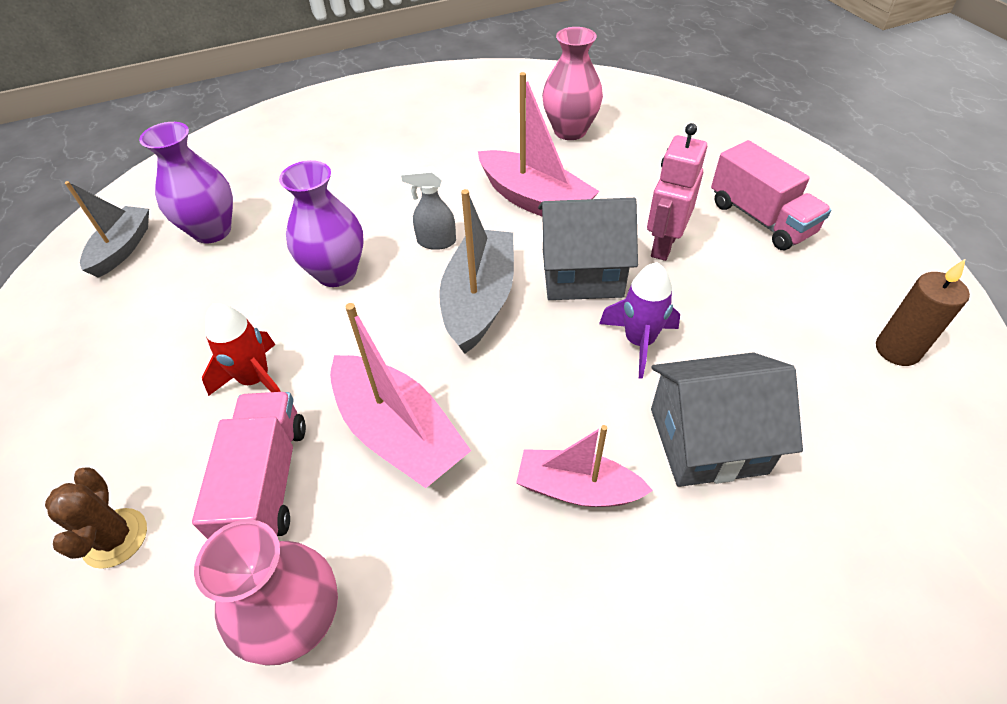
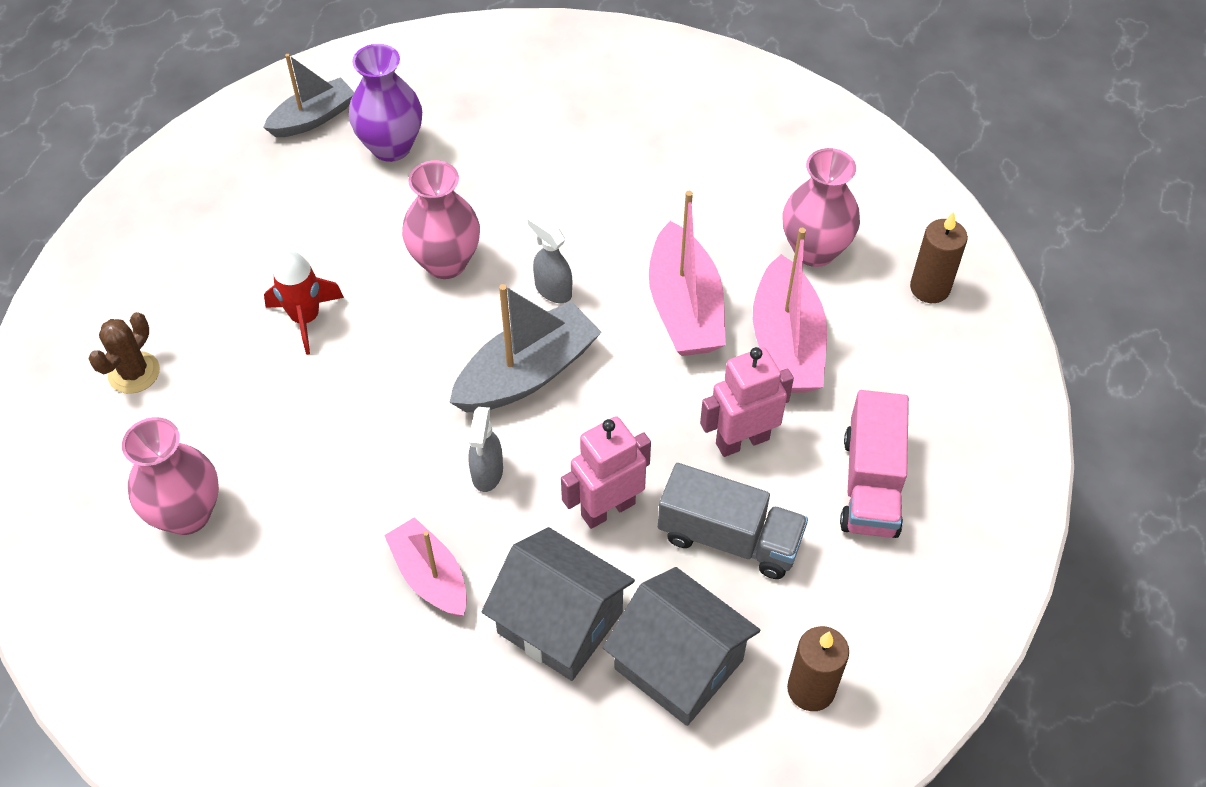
camera: 40 degrees right, 5 degrees up
pink truck [192,392,306,539] -> none
purple vase [279,160,364,287] -> pink vase [402,160,480,279]
pink boat [330,303,471,488] -> pink boat moved to [753,228,827,393]
grey house [538,198,638,300] -> grey house moved to [603,567,760,726]
purple rocket [599,262,680,379] -> pink robot [561,416,651,529]
none -> grey spray bottle [468,407,503,492]
none -> grey truck [658,463,808,579]
none -> brown candle [910,212,968,303]

